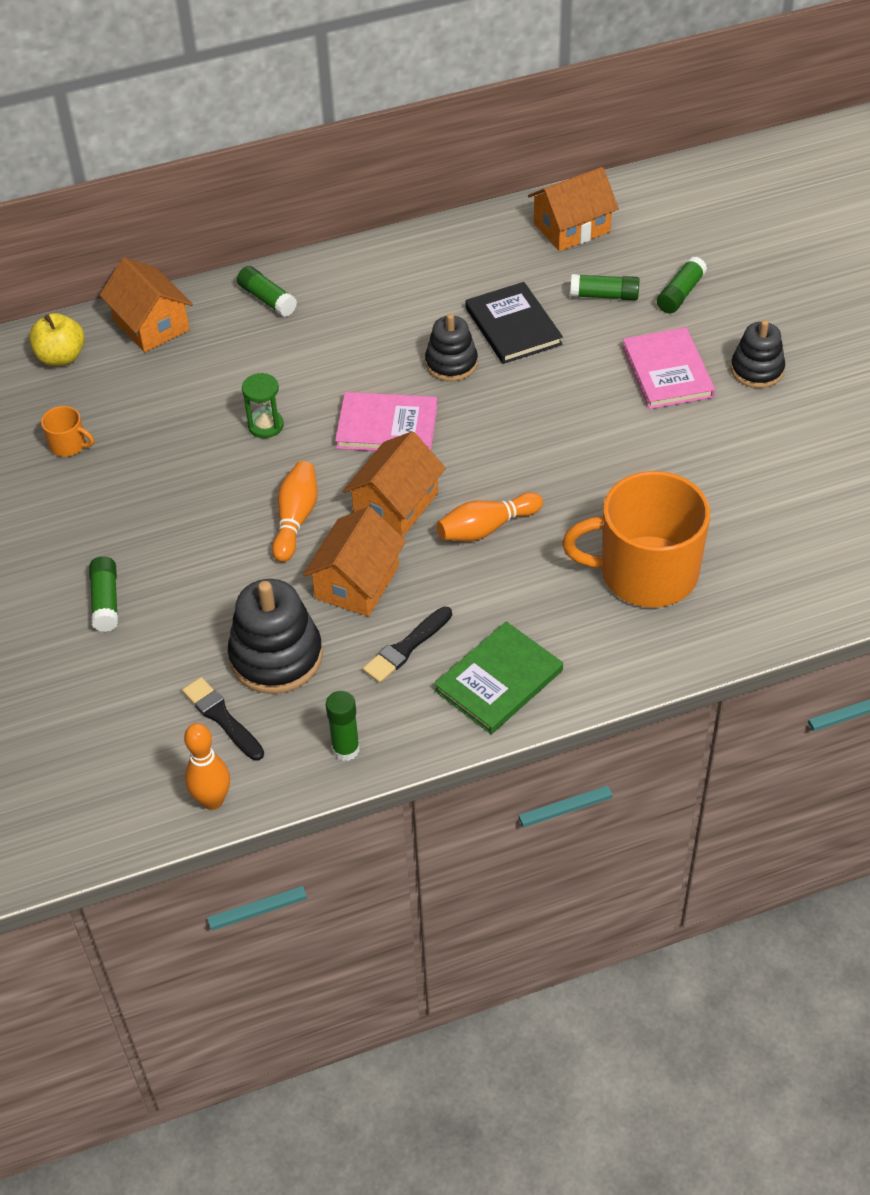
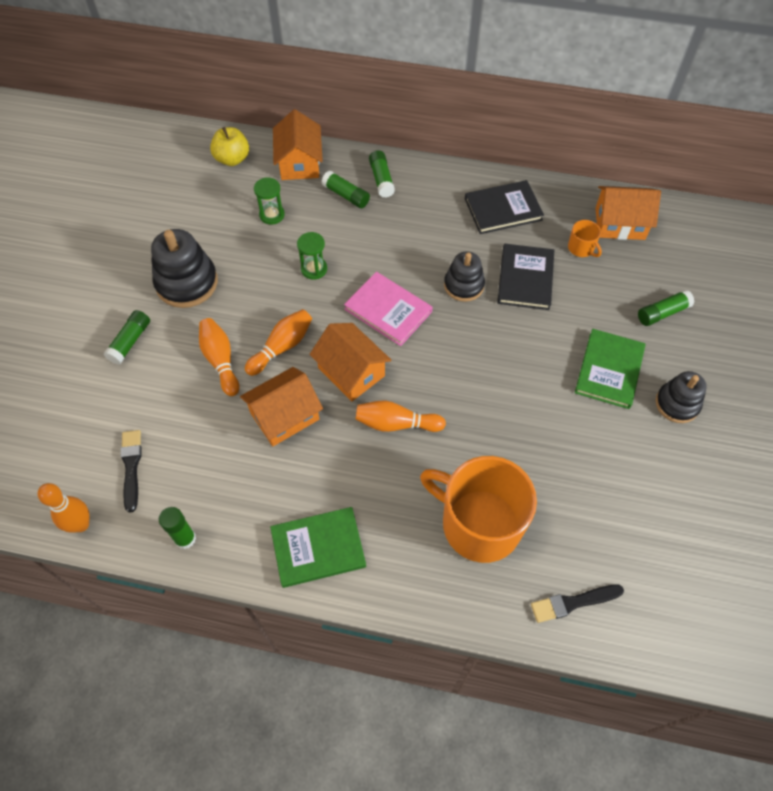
camera: 30 degrees right, 10 degrees up
orange mug [41,406,94,457] -> orange mug moved to [568,220,602,257]
black stacking toy [228,579,323,694] -> black stacking toy moved to [151,229,218,308]
orange house [343,431,446,537] -> orange house turned 75 degrees clockwise [309,323,391,401]
black brush [363,607,452,683] -> black brush moved to [531,585,624,623]
green glue stick [570,274,639,301] -> green glue stick moved to [322,170,370,208]
pink book [622,327,715,409] -> green book [575,329,646,409]
none -> orange bowling pin [199,318,239,396]
none -> green hourglass [254,177,285,225]
none -> black book [465,180,544,234]

